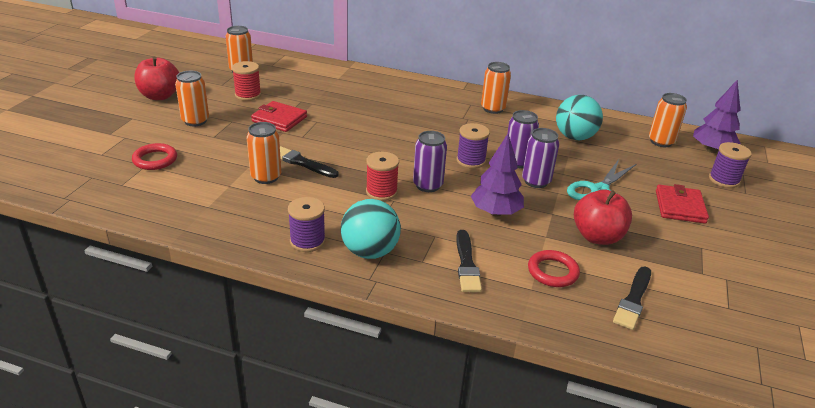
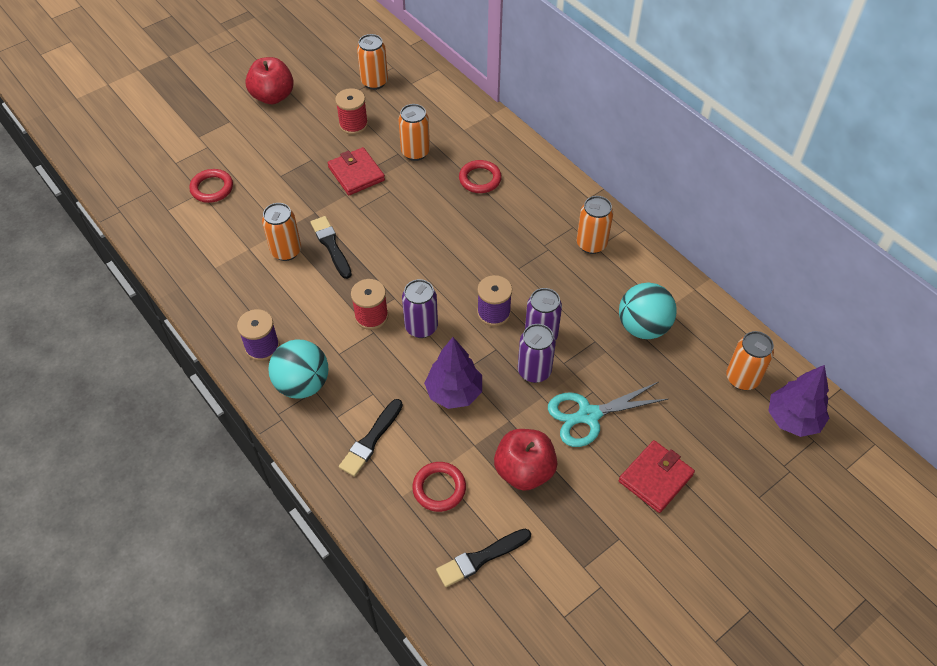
camera: 35 degrees right, 20 degrees up
orange can [175,71,209,126] -> orange can moved to [398,104,430,161]
purple spool [709,142,752,188] -> none
none -> red ring [459,160,502,193]

